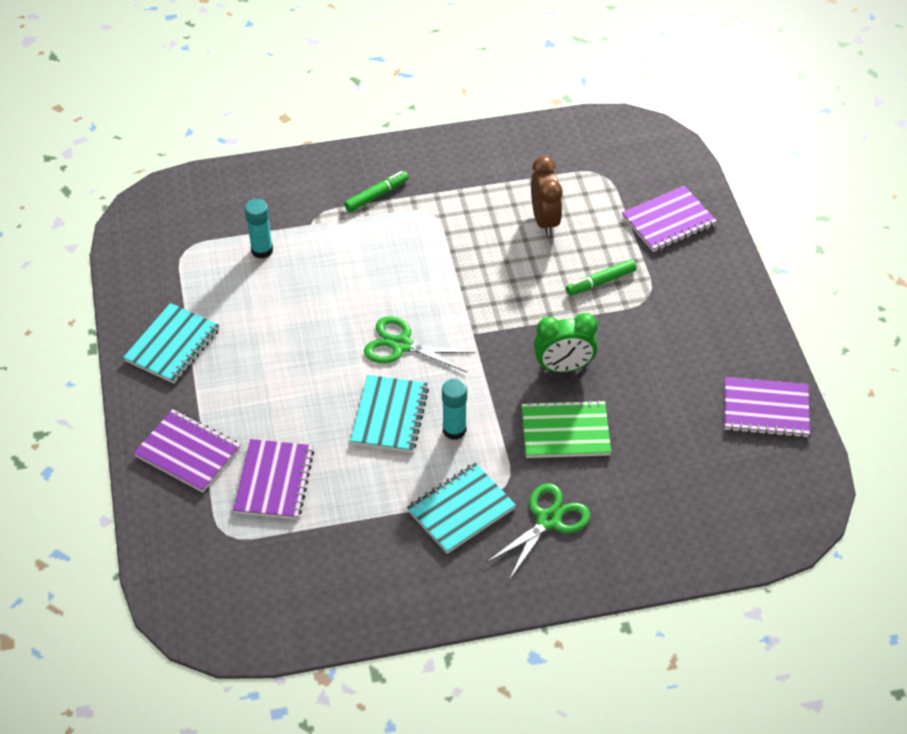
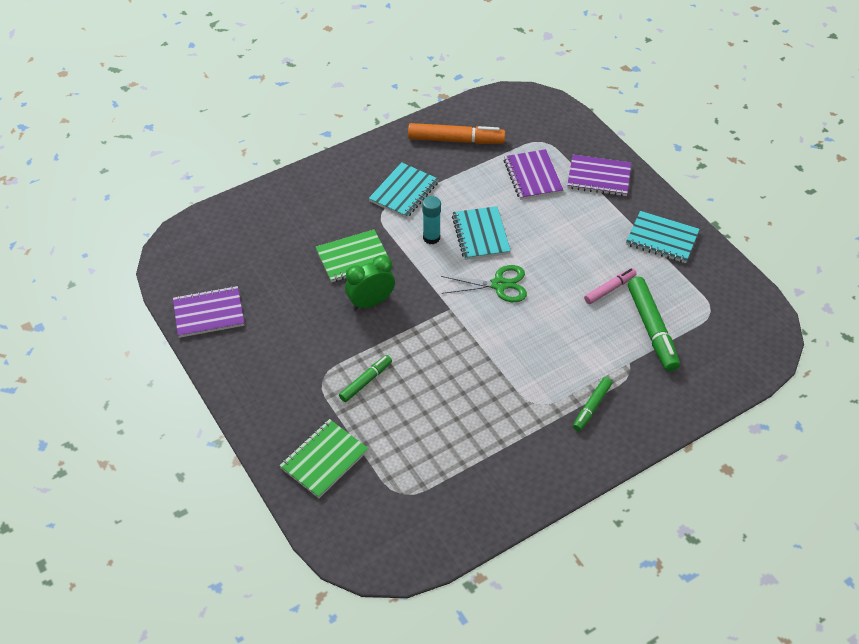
camera: 160 degrees right, 0 degrees up
turquoise notebook [123,303,220,384] -> turquoise notebook turned 75 degrees counterclockwise [626,211,700,263]
turquoise glue stick [245,199,273,259] -> green marker [628,277,680,371]
green scissors [486,483,590,580] -> none
brown clock [531,156,563,236] -> none
purple notebook [622,186,717,252] -> green notebook [279,419,369,498]
none -> orange marker [408,123,505,144]
none -> pink marker [584,268,637,304]

